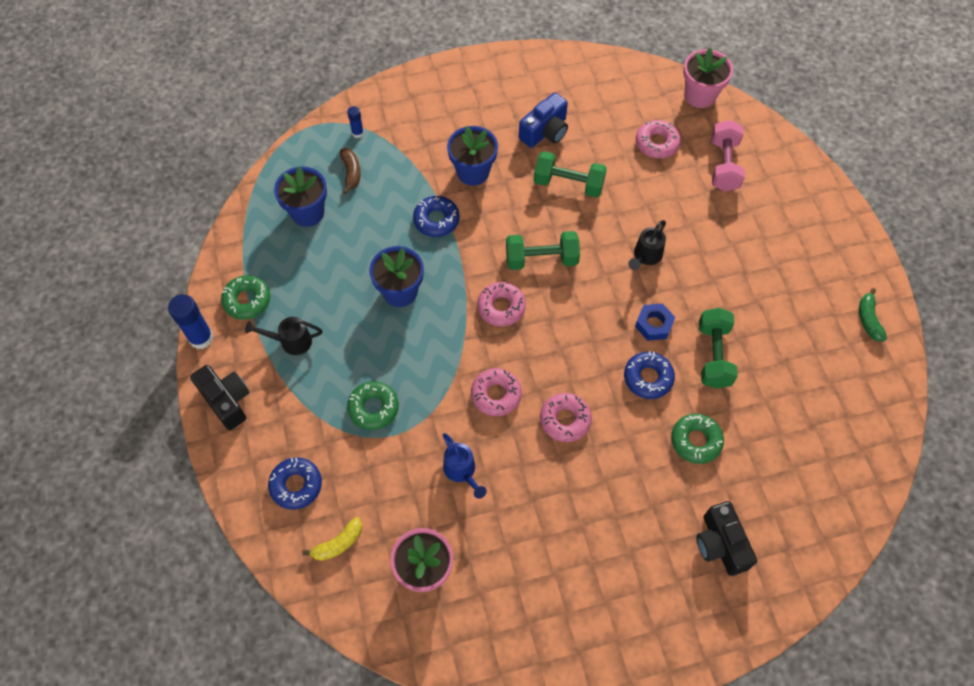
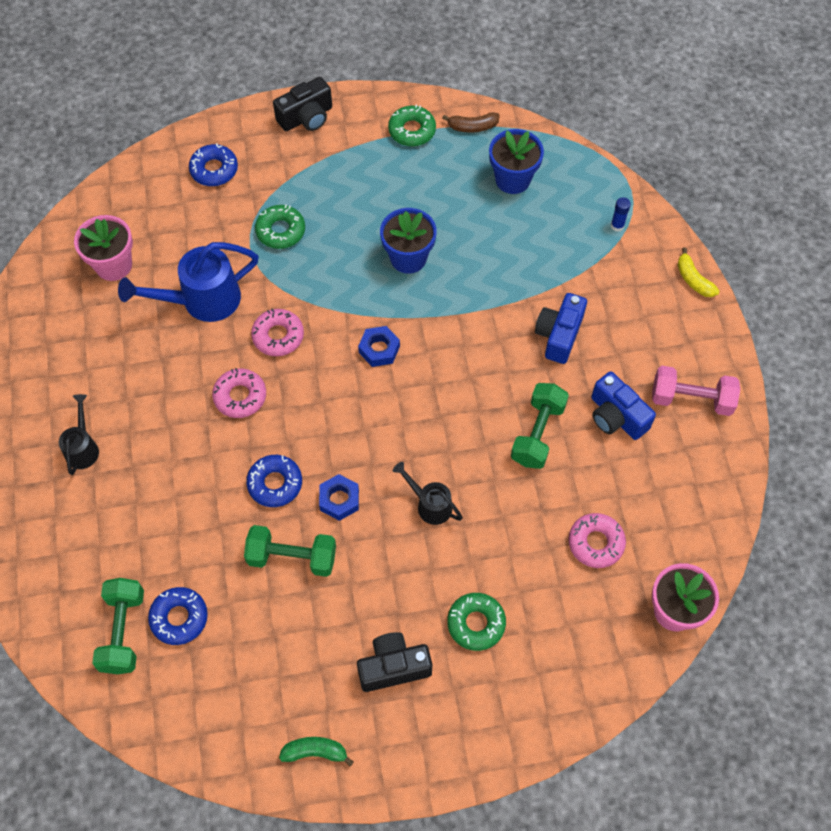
camera: 95 degrees right, 0 degrees up
blue glue stick [168,294,214,349] -> none
black watering can [245,317,322,355] -> black watering can moved to [59,394,99,475]
yellow banana [302,517,362,561] -> yellow banana moved to [678,248,719,297]
brown banana [340,148,361,194] -> brown banana moved to [442,112,500,133]
blue donut [413,196,460,237] -> blue donut moved to [148,587,208,645]
blue watering can [443,433,487,499] -> blue watering can [118,242,259,322], size x1.80
blue flower pot [447,126,498,186] -> blue camera [535,293,587,364]
pink donut [477,282,526,327] -> blue nut [358,326,400,367]
green dumbbell [506,231,580,270] -> green dumbbell moved to [92,578,144,674]
green donut [671,414,724,464] -> green donut moved to [447,593,506,651]
black camera [696,501,757,576] -> black camera moved to [357,632,432,692]
pink dumbbell [711,120,745,192] -> pink dumbbell moved to [652,366,740,416]

